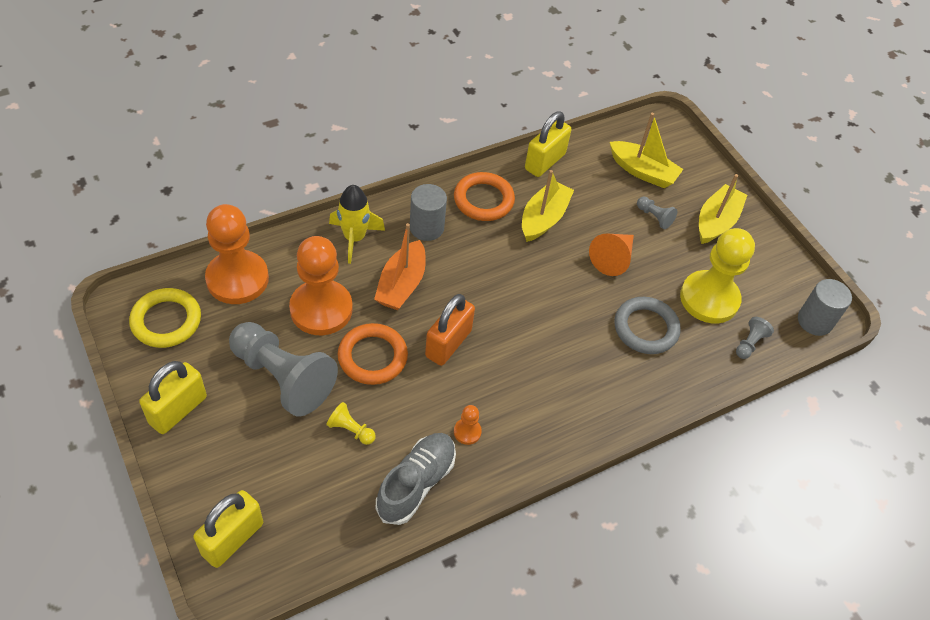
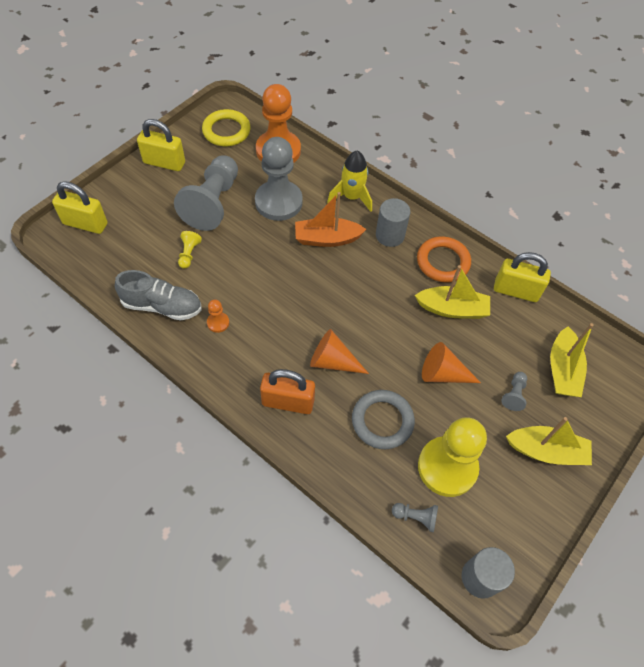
camera: 70 degrees right, 5 degrees up
orange pawn [289,236,353,335] -> grey pawn [255,137,303,221]
orange ring [338,323,408,385] -> none
orange padlock [425,294,475,366] -> orange padlock moved to [260,369,315,414]
none -> orange cone [310,329,369,374]

